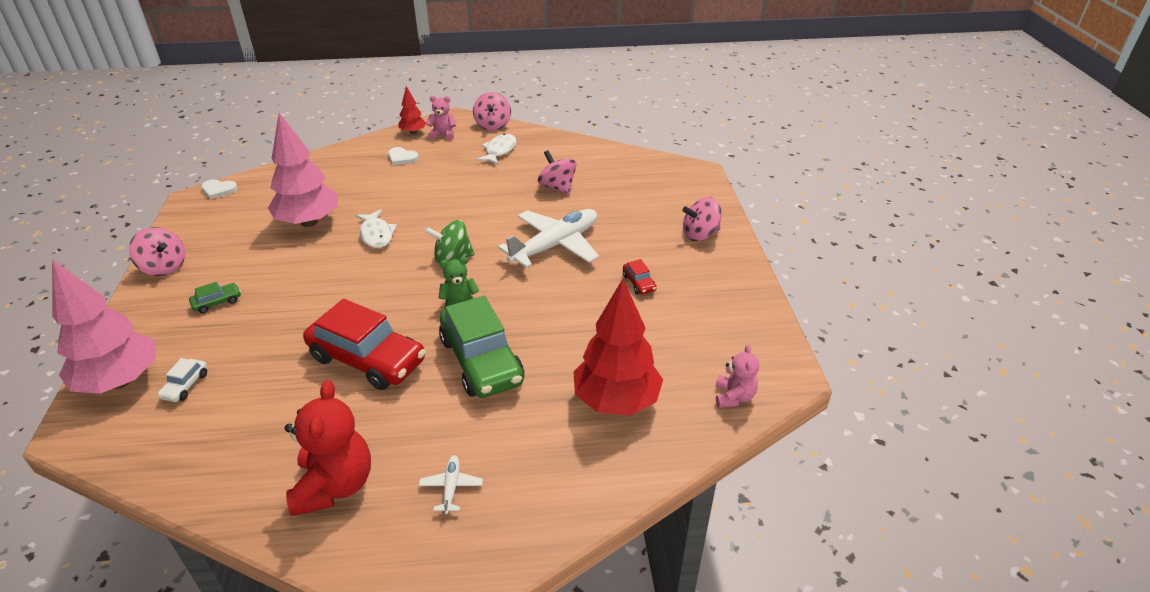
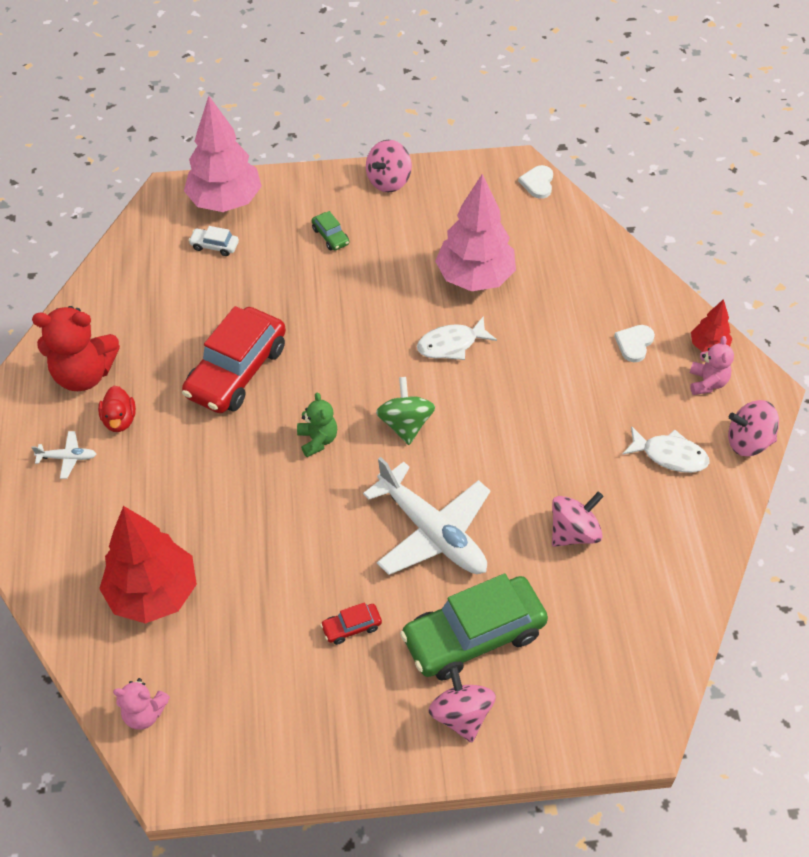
camera: 90 degrees right, 15 degrees up
green car [439,296,524,398] -> green car moved to [400,573,548,680]
none -> red duck [98,386,136,432]

